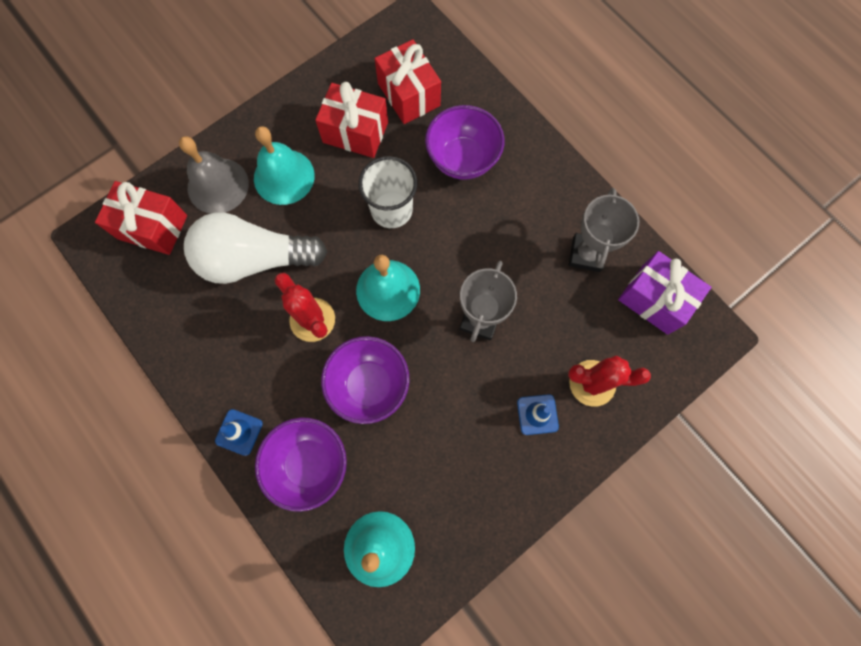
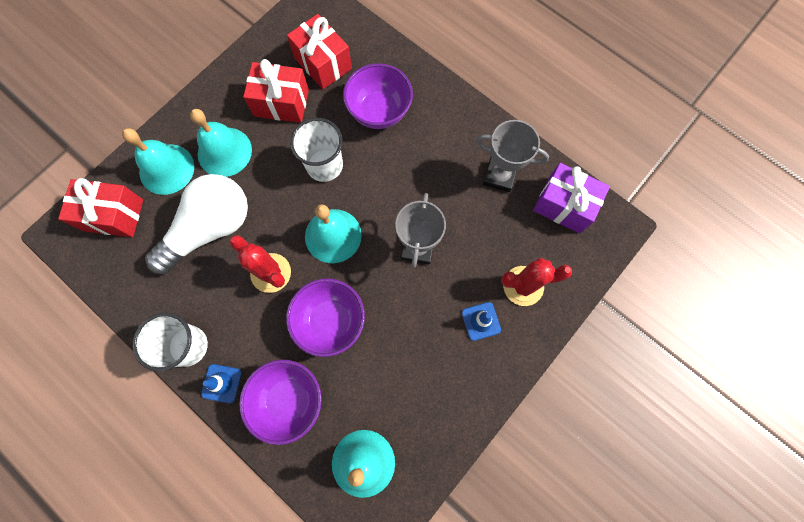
camera: 10 degrees left, 0 degrees up
grey bell [179,136,249,214] -> turquoise bell [122,128,194,195]
white light bulb [184,213,327,284] -> white light bulb turned 150 degrees clockwise [145,174,248,274]
grey trophy [569,188,639,272] -> grey trophy turned 75 degrees counterclockwise [476,120,549,192]
none -> white cup [133,312,208,371]

